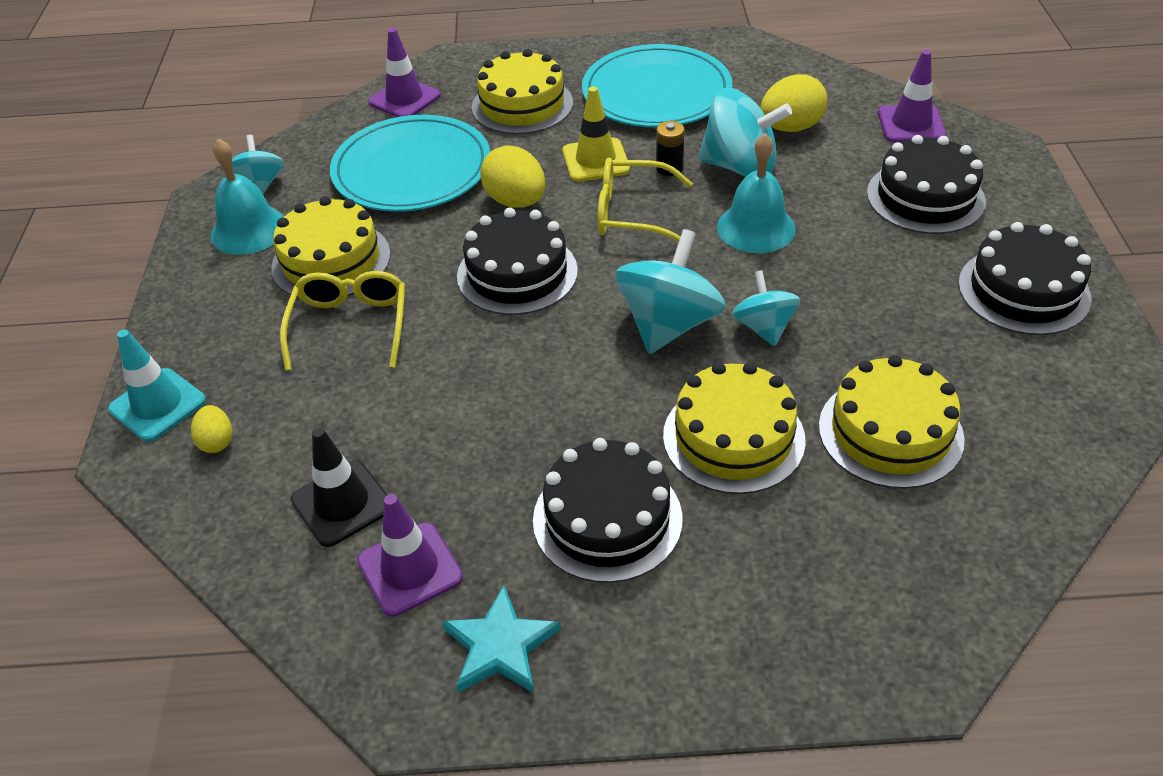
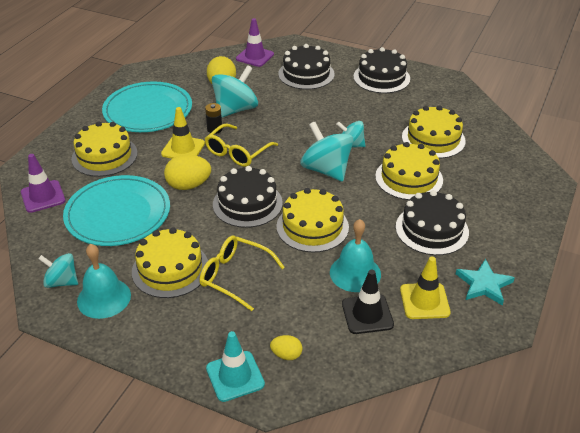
camera: 65 degrees left, 5 degrees down
purple traffic cone [357,494,463,617] -> yellow traffic cone [400,257,451,319]
turquoise bell [717,134,796,253] -> turquoise bell moved to [330,219,381,292]
none -> yellow cake [276,188,349,252]

